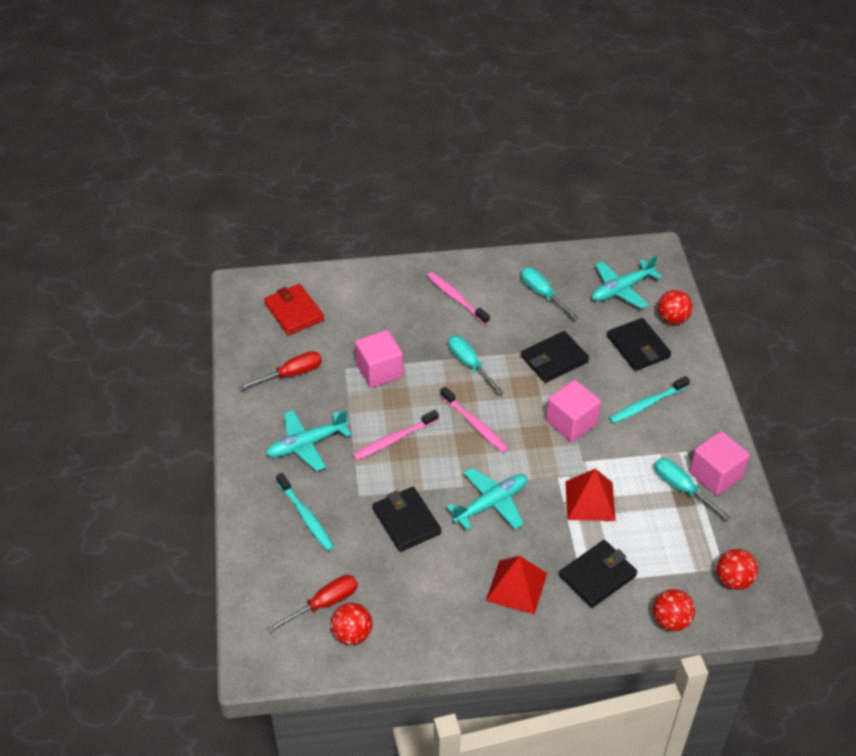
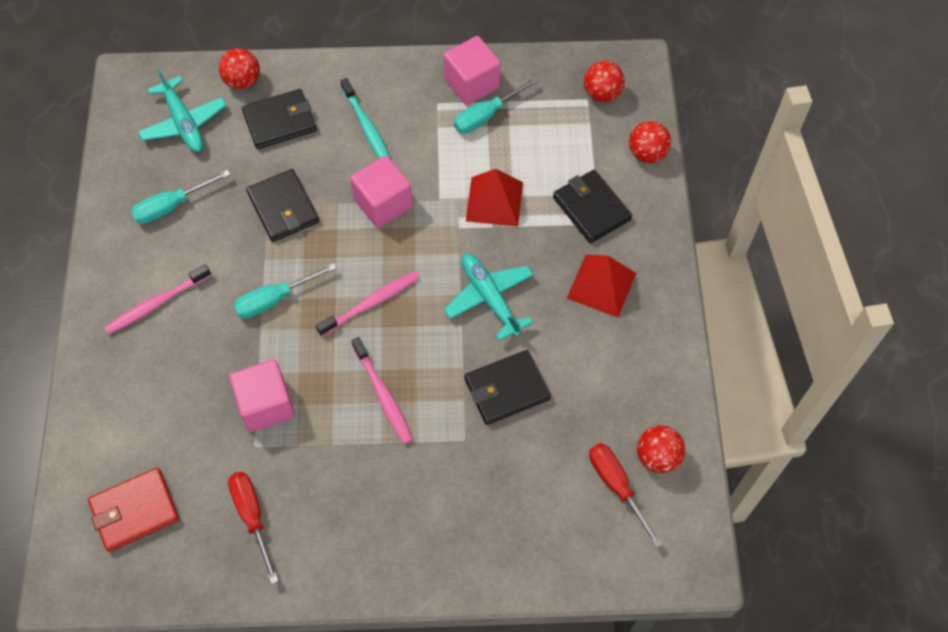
camera: 85 degrees left, 15 degrees up
turquoise plane [266,410,351,471] -> none
turquoise toothbrush [276,473,334,551] -> none

